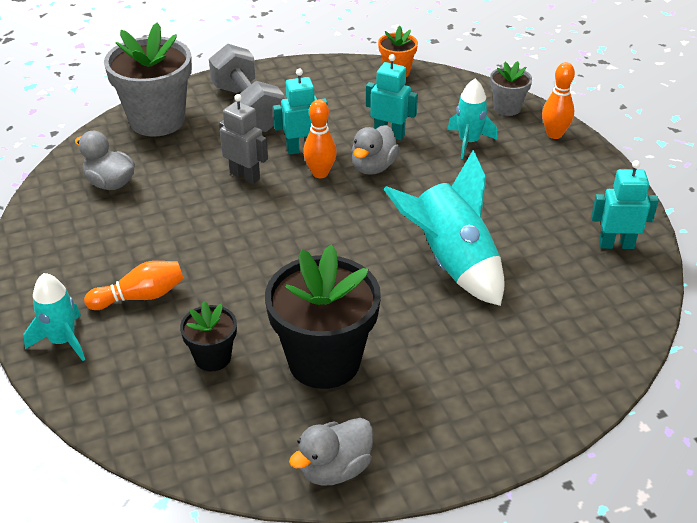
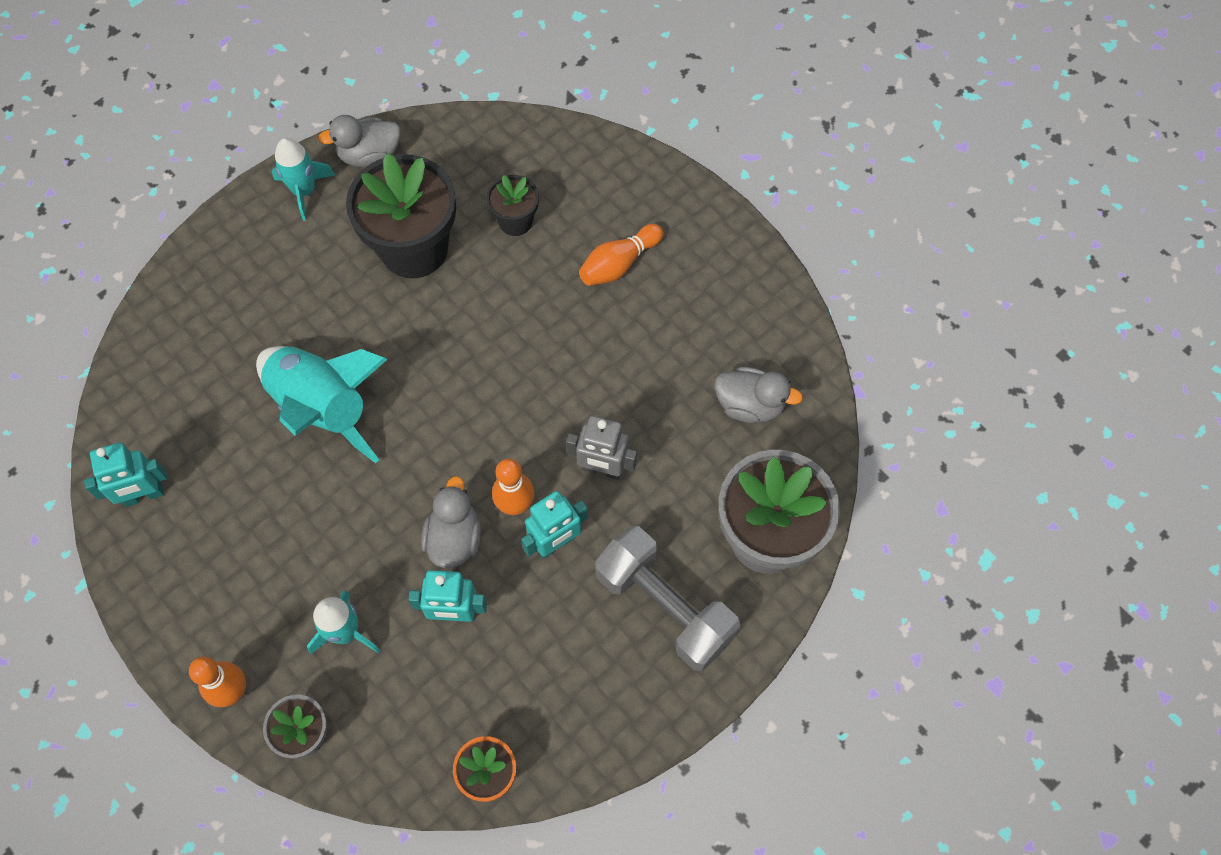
camera: 160 degrees right, 25 degrees up
turquoise rocket [23,273,85,361] -> turquoise rocket moved to [272,138,335,221]
grey duck [289,418,373,486] -> grey duck turned 135 degrees counterclockwise [318,115,401,167]

